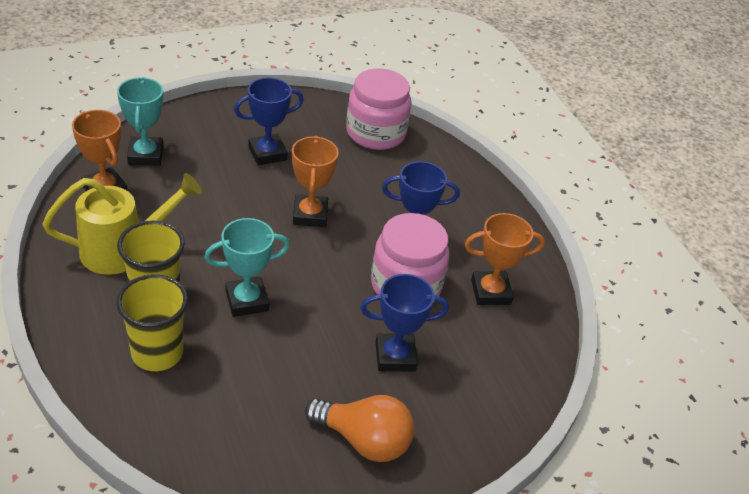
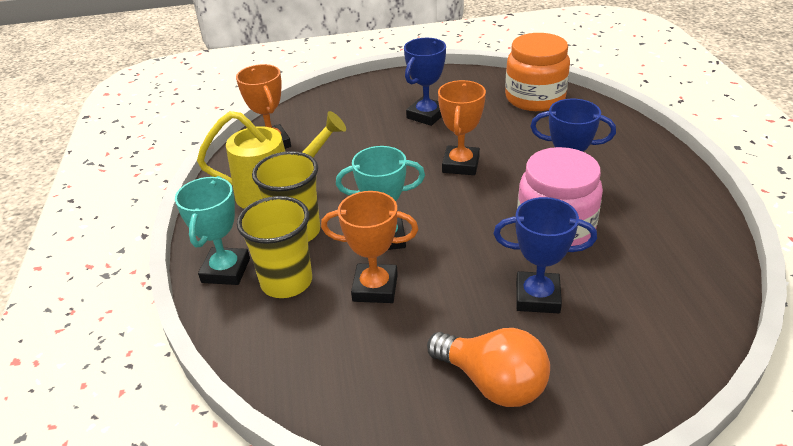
camera: 20 degrees right, 5 degrees down
turquoise trophy [117,77,163,166] -> turquoise trophy moved to [175,176,250,285]
blue trophy [234,78,304,165] -> blue trophy turned 45 degrees counterclockwise [404,38,446,126]
pink jar [346,68,411,150] -> orange jar [505,33,570,111]
orange trophy [465,213,545,305] -> orange trophy moved to [321,191,418,303]

